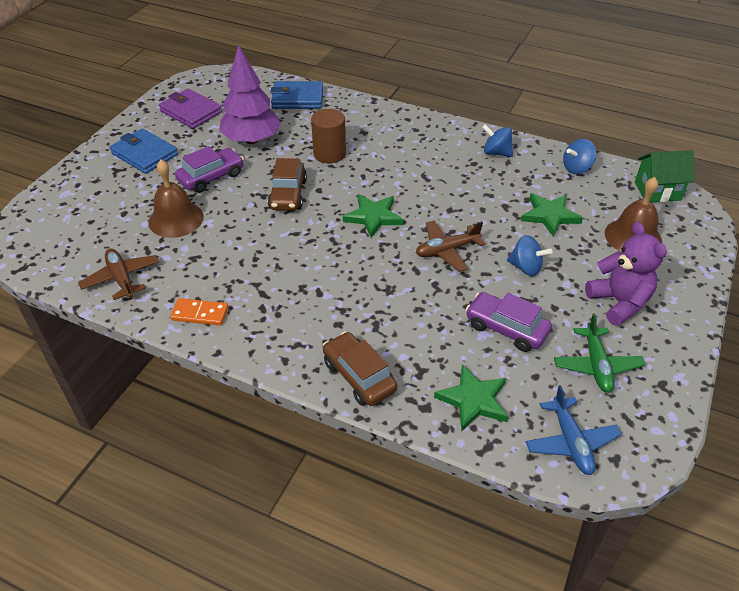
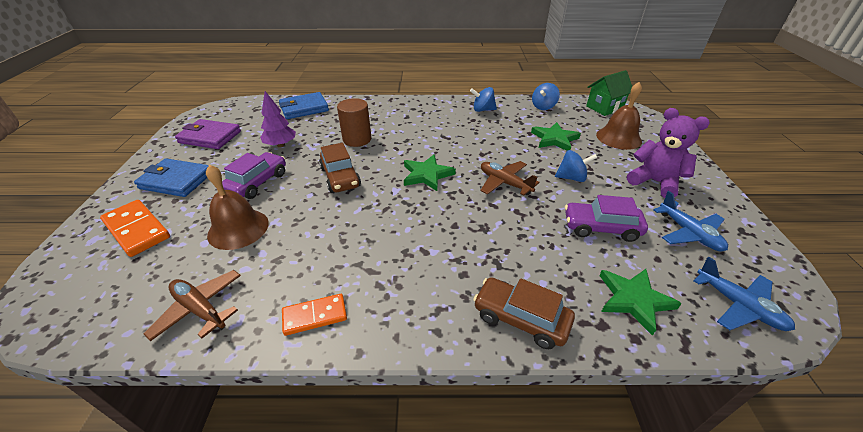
camera: 25 degrees left, 5 degrees down
purple tree [219,45,281,144] -> purple tree [260,91,296,147], size x0.61
brown plane [416,220,485,272] -> brown plane turned 90 degrees clockwise [480,161,539,196]
green plane [554,314,645,393] -> blue plane [654,191,728,252]
none -> orange domino [100,200,170,257]

